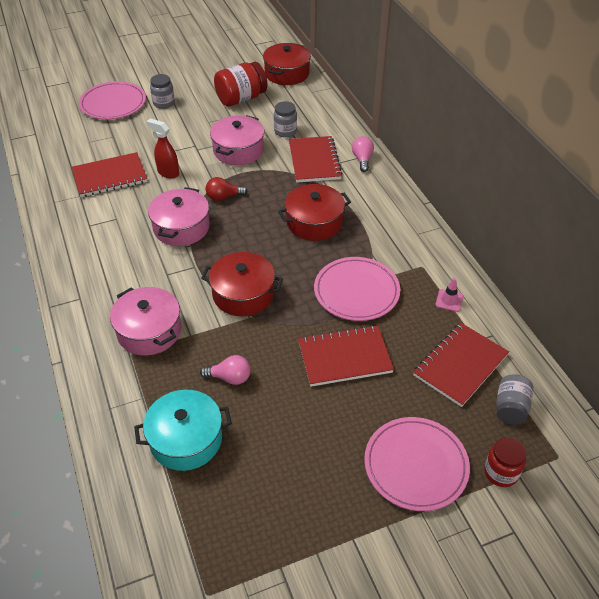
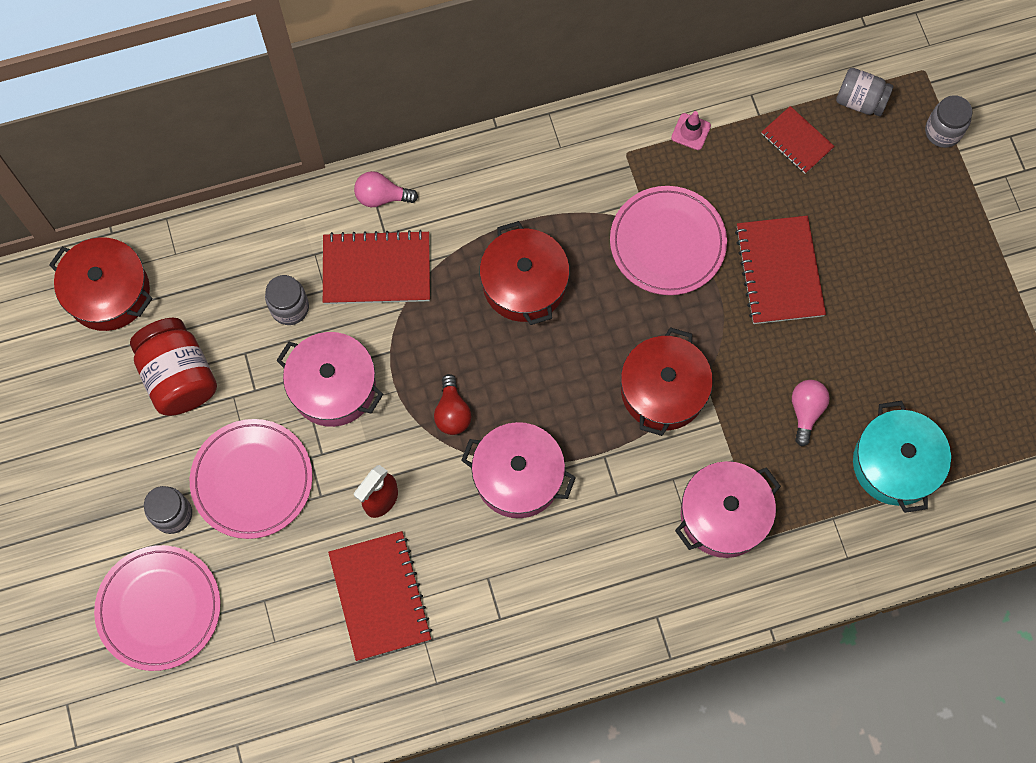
camera: 85 degrees left, 25 degrees up
pink plate [364,417,470,511] -> pink plate moved to [190,419,313,539]
red notebook [413,323,509,407] -> red notebook [761,106,835,174], size x0.59
red jar [484,437,526,487] -> grey jar [925,95,972,148]

